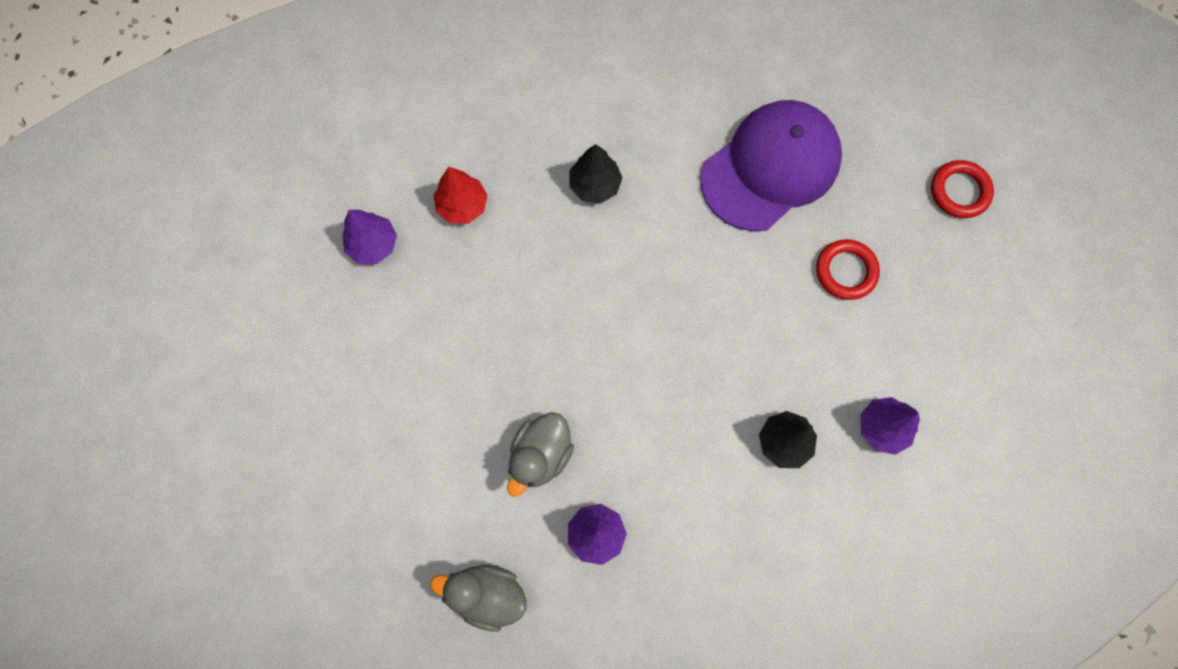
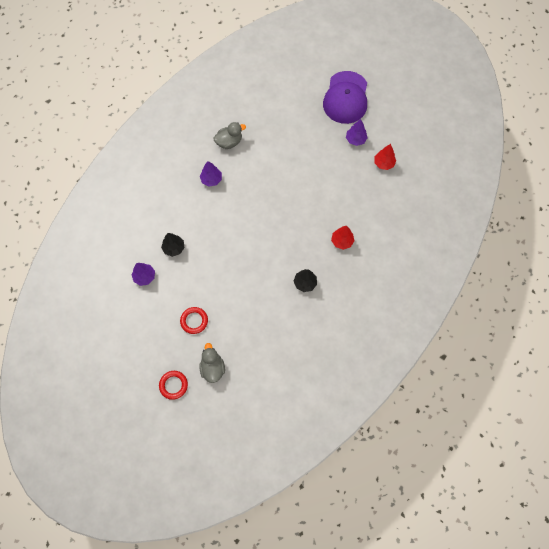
camera: 140 degrees right, 5 degrees down
purple tree [342,210,397,264] -> purple tree moved to [346,119,368,146]
grey duck [507,412,574,497] -> grey duck moved to [199,343,225,383]
purple cap [700,100,842,231] -> purple cap moved to [323,71,367,124]
none -> red tree [375,144,396,170]

